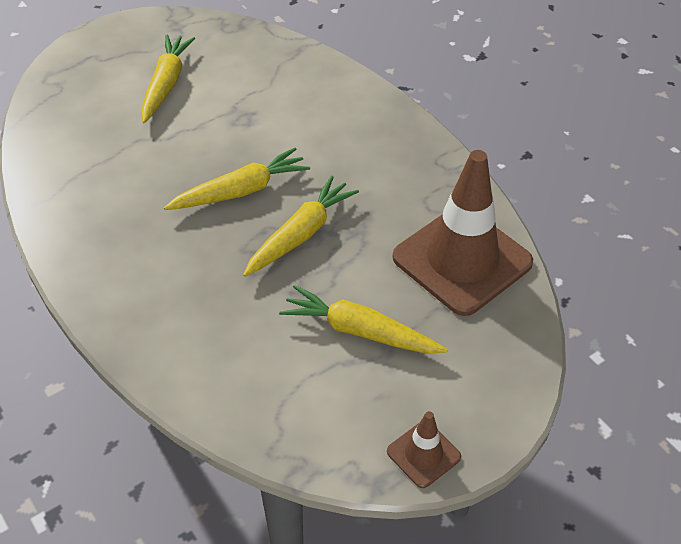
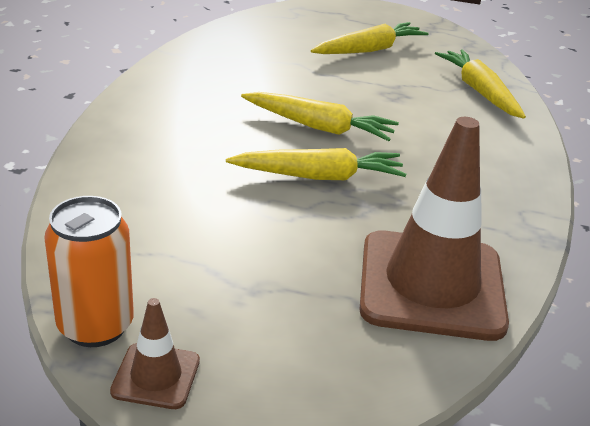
camera: 45 degrees right, 15 degrees down
yellow carrot [279,285,448,354] -> yellow carrot moved to [435,49,526,119]
none -> orange can [44,196,134,347]

